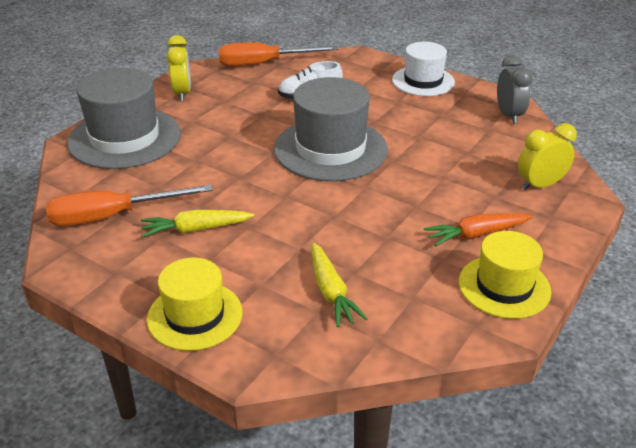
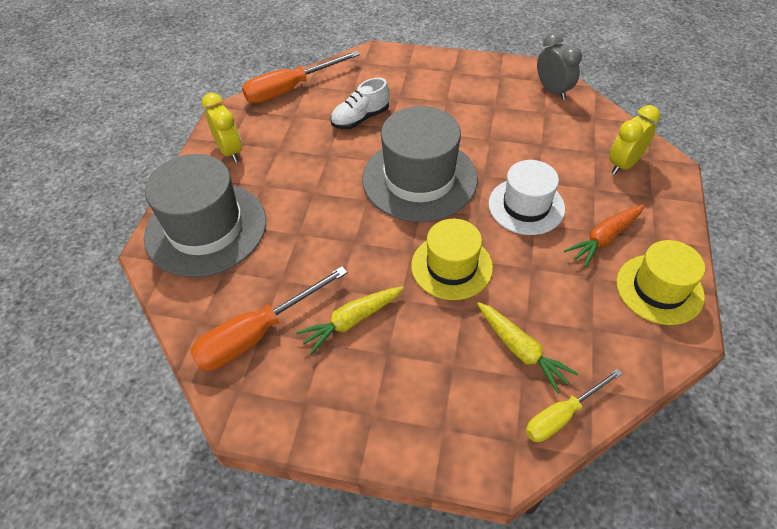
camera: 20 degrees left, 15 degrees up
yellow hat [147,258,243,351] -> yellow hat moved to [411,219,493,300]
white hat [392,42,455,96] -> white hat moved to [488,160,565,235]
none -> yellow screwdriver [526,369,622,442]

